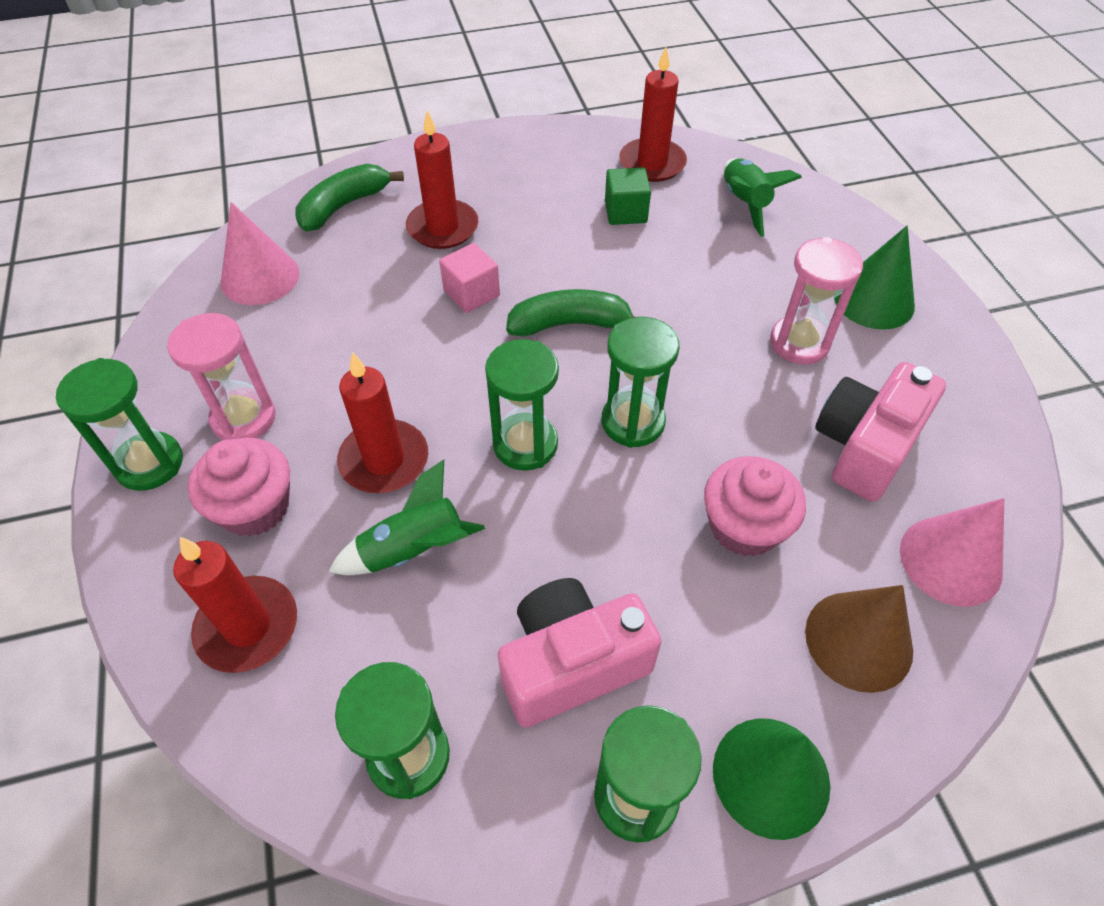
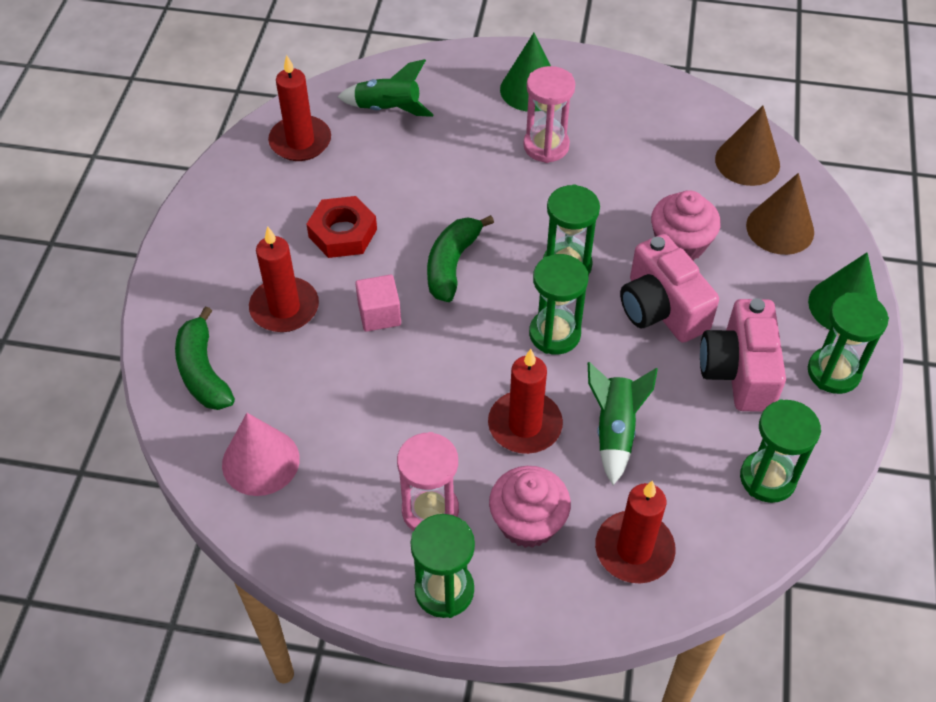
camera: 65 degrees left, 0 degrees up
green cube [605,167,651,225] -> none
pink camera [815,362,946,502] -> pink camera moved to [620,234,719,343]
pink cone [900,498,1004,607] -> brown cone [715,105,780,186]
none -> red nut [306,196,377,258]

